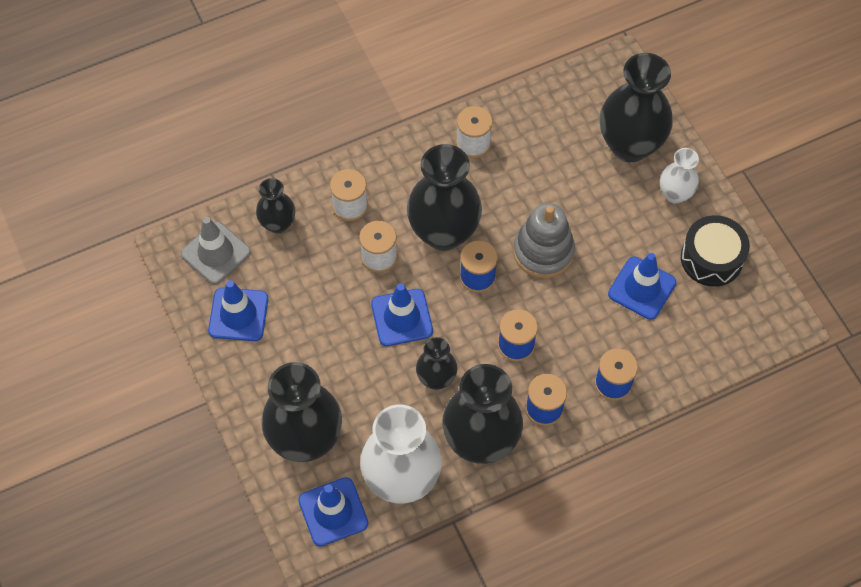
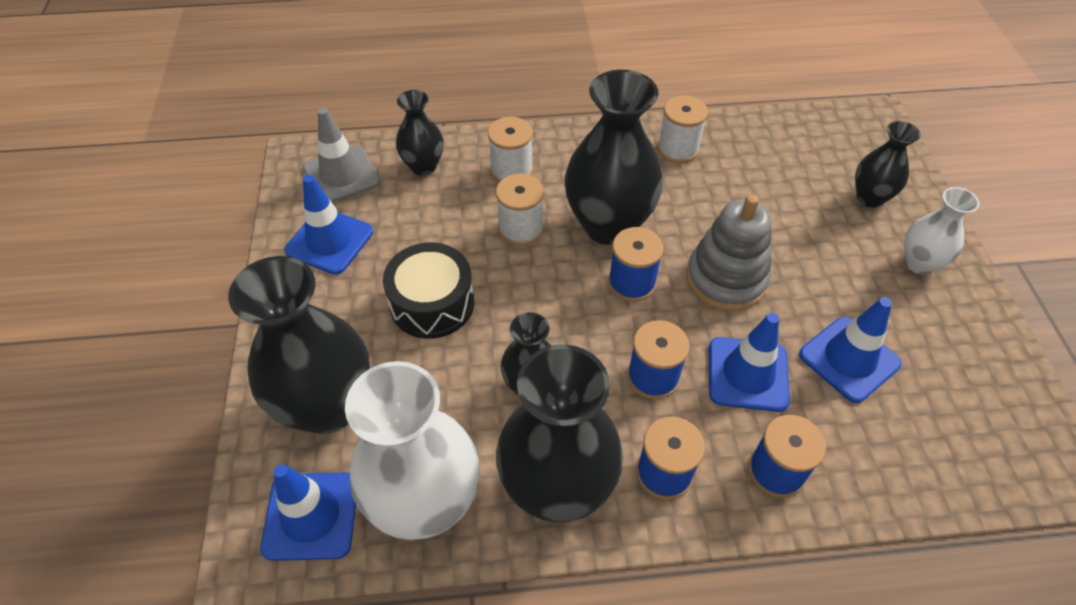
camera: 20 degrees right, 10 degrees down
blue traffic cone [371,283,433,346] -> blue traffic cone moved to [709,313,790,412]
black vase [600,53,673,162] -> black vase [855,121,921,208], size x0.53
black drum [681,215,750,287] -> black drum moved to [383,243,474,339]

